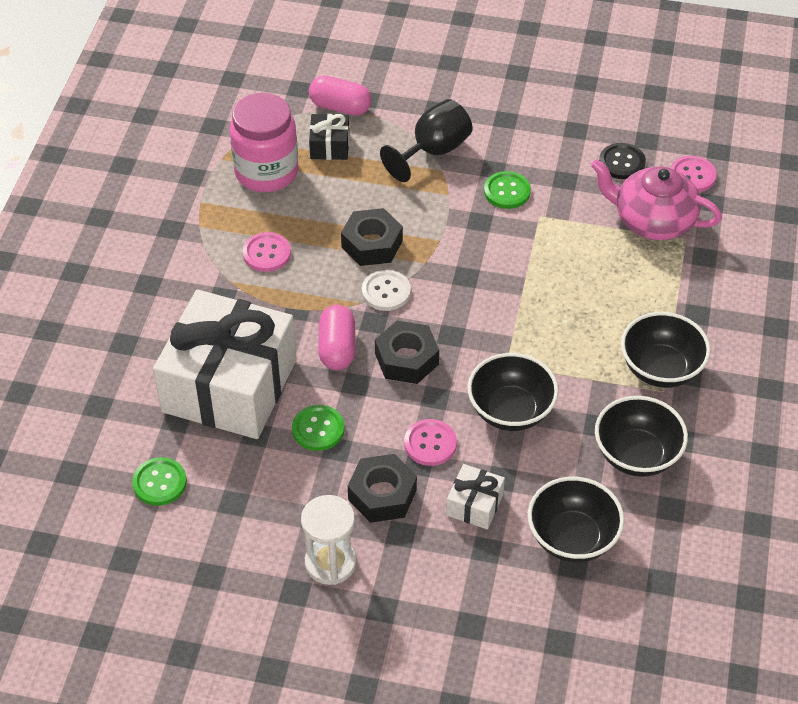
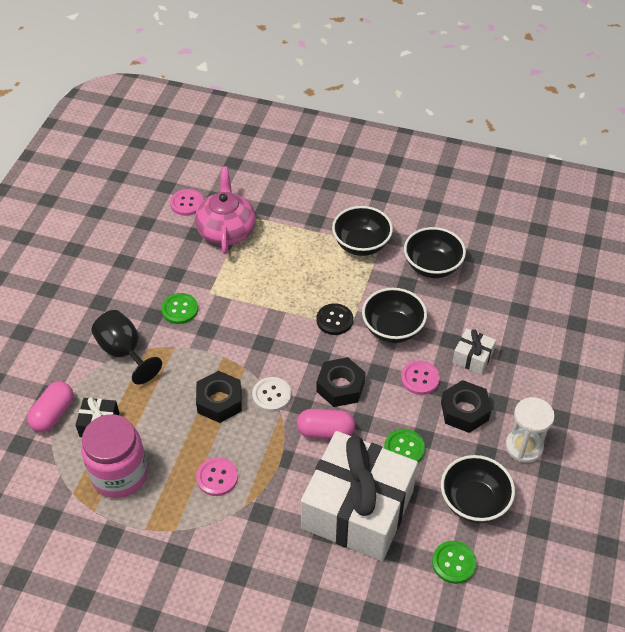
camera: 85 degrees left, 0 degrees up
black bowl [528,477,624,562] -> black bowl moved to [441,455,515,523]
pink teapot [591,159,722,240] -> pink teapot turned 150 degrees clockwise [195,166,256,254]
black button [599,143,646,179] -> black button moved to [317,303,353,335]

